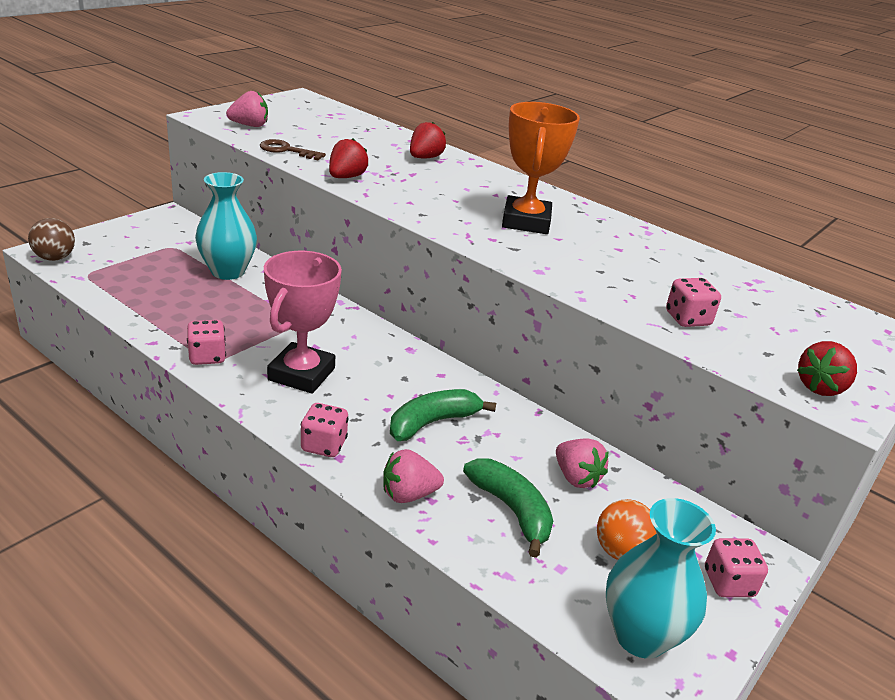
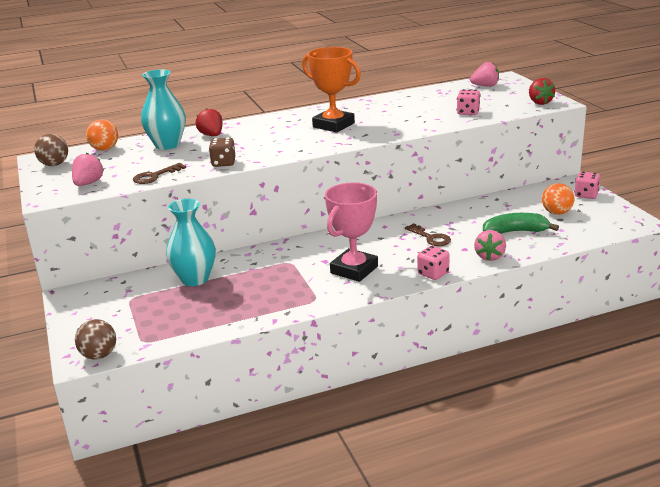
camera: 55 degrees left, 5 degrees down
pink dice [187,320,226,365] -> none
pink trophy [264,251,342,394] -> pink trophy turned 75 degrees clockwise [325,183,378,282]
red strawberry [329,139,368,178] -> brown dice [209,138,236,167]
green banana [390,389,496,441] -> brown key [405,223,451,246]
pink strawberry [556,439,609,488] -> pink strawberry moved to [470,62,499,87]
turquoise vase [606,498,716,659] -> turquoise vase moved to [141,69,186,150]
none -> brown ball [34,134,68,166]
none -> orange ball [86,119,118,151]

